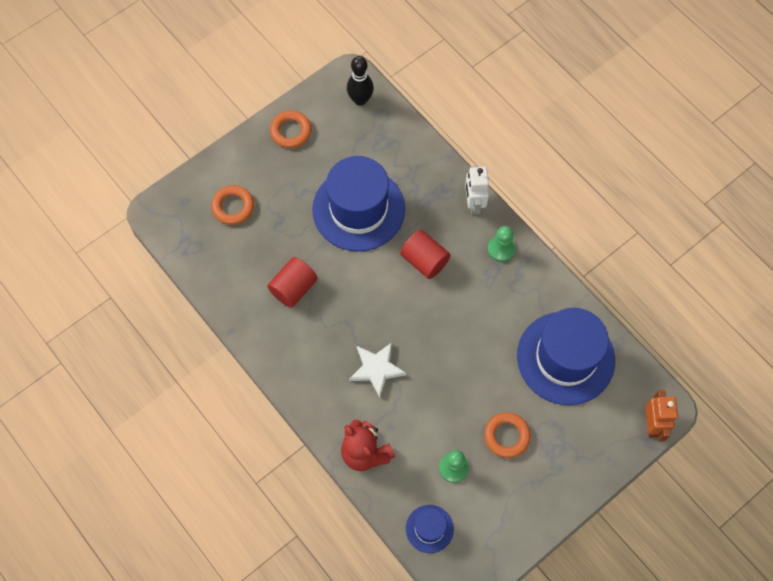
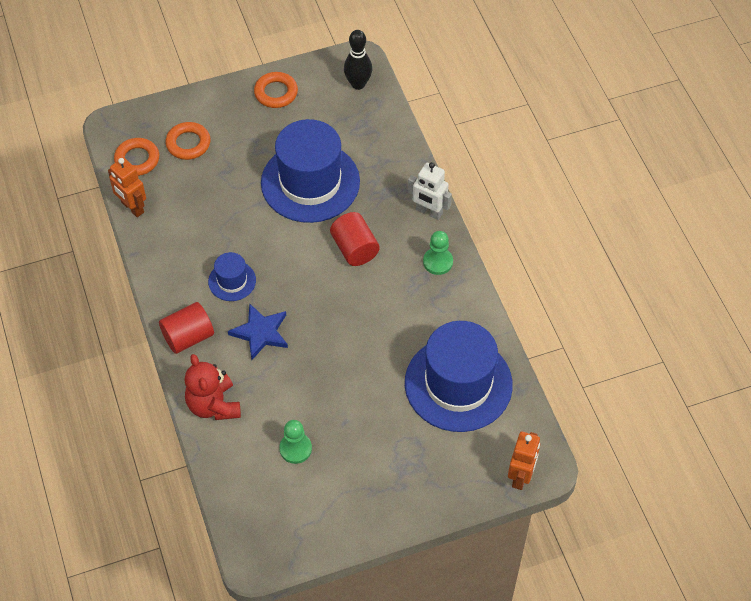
camera: 20 degrees right, 10 degrees down
red cylinder [267,257,318,308] -> red cylinder moved to [159,302,214,354]
white star [349,342,407,397] -> blue star [228,303,288,360]
blue hat [406,505,454,553] -> blue hat moved to [208,252,256,301]
white robot [465,166,489,215] -> white robot turned 75 degrees counterclockwise [408,162,452,220]
orange ring [484,412,531,458] -> orange ring moved to [114,138,159,176]
none -> orange robot [108,158,146,217]

